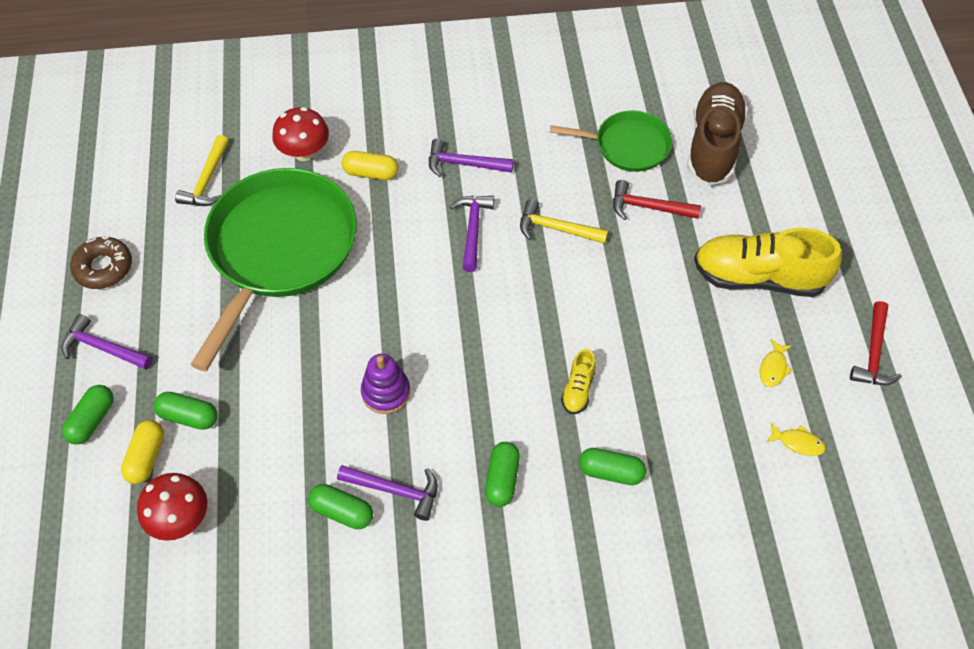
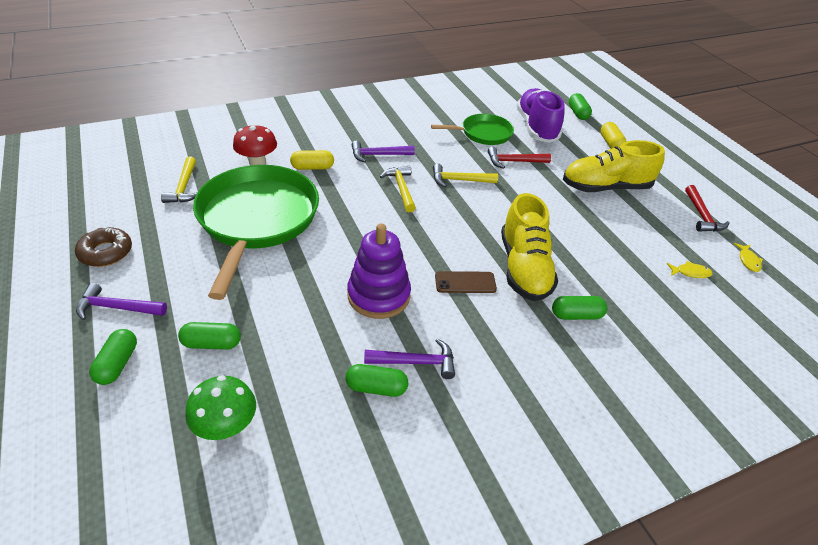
camera: 20 degrees left, 15 degrees down
yellow capsule [121,420,164,484] -> yellow capsule moved to [601,122,626,149]
red mushroom [137,473,207,541] -> green mushroom [185,375,256,440]
purple stacking toy [361,354,410,414] -> purple stacking toy [347,223,411,319], size x1.53
purple hammer [450,196,494,272] -> yellow hammer [380,165,416,212]
green capsule [485,442,520,507] -> green capsule moved to [569,93,592,120]
yellow shoe [561,349,596,414] -> yellow shoe [501,193,558,301], size x2.22
brown shoe [687,82,748,185] -> purple shoe [516,88,565,143]
yellow fish [760,339,792,387] -> yellow fish moved to [734,243,763,272]
none -> brown phone [435,271,497,293]

